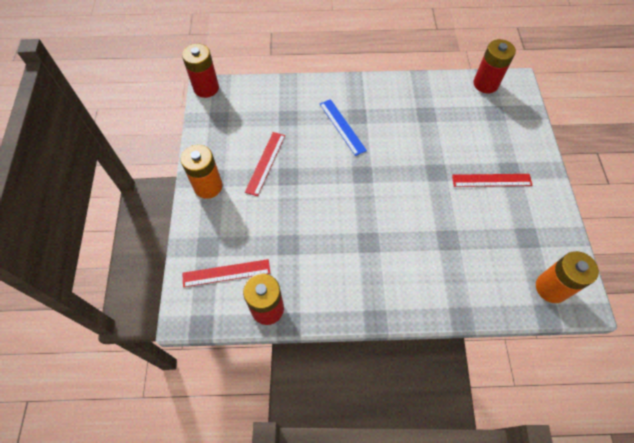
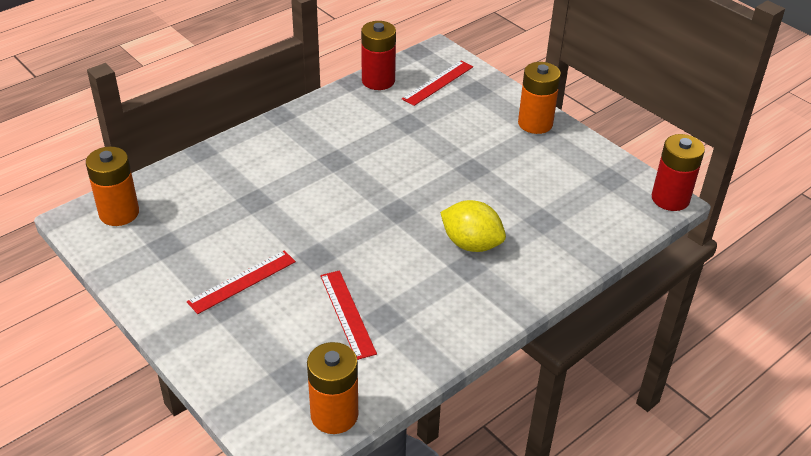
camera: 140 degrees right, 20 degrees down
red ruler [245,132,285,196] -> red ruler moved to [320,270,377,360]
blue ruler [320,99,367,156] -> yellow lemon [440,200,506,252]
red battery [473,39,516,93] -> orange battery [307,342,358,434]

